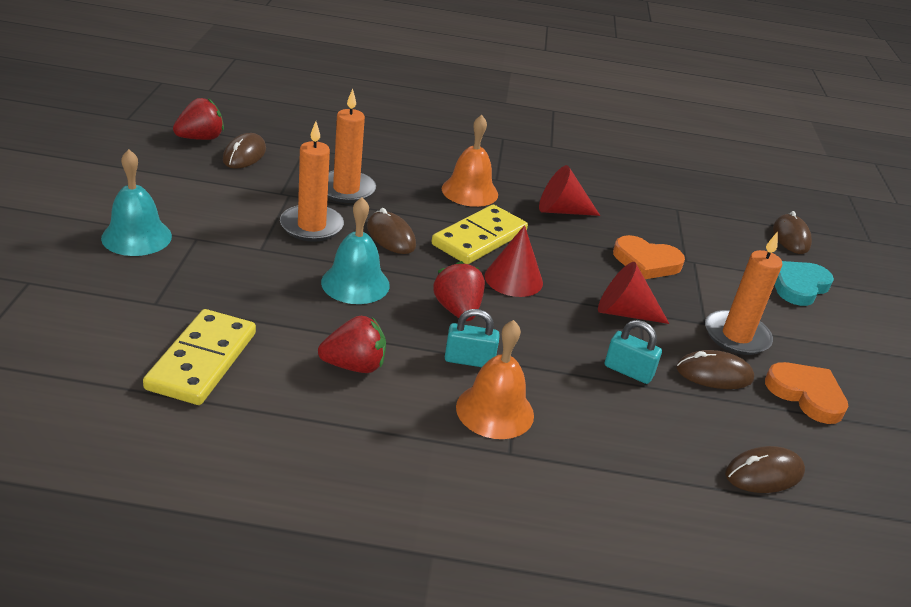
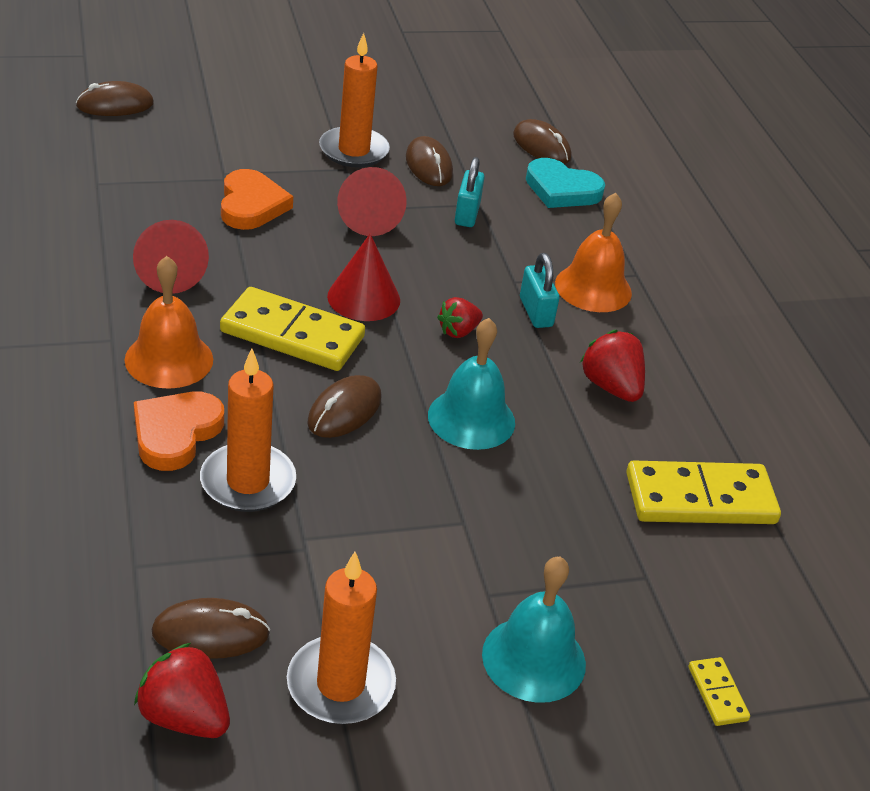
camera: 110 degrees left, 5 degrees up
orange candle [280,121,344,242] -> orange candle moved to [287,552,396,724]
red strawberry [433,261,485,321] -> red strawberry [437,297,483,338], size x0.66
orange heart [765,362,848,424] -> orange heart moved to [134,392,224,471]
turquoise heart [775,261,834,306] -> turquoise heart moved to [526,158,605,208]
none -> yellow domino [688,657,750,726]

